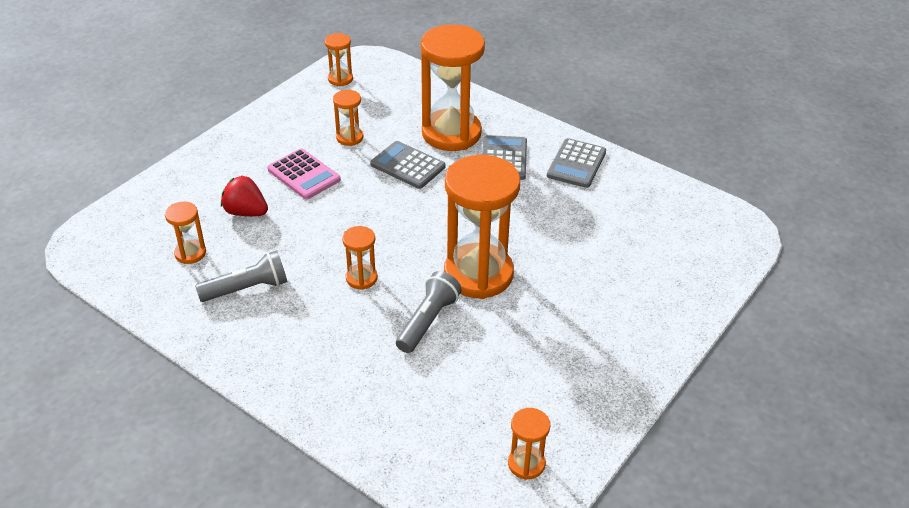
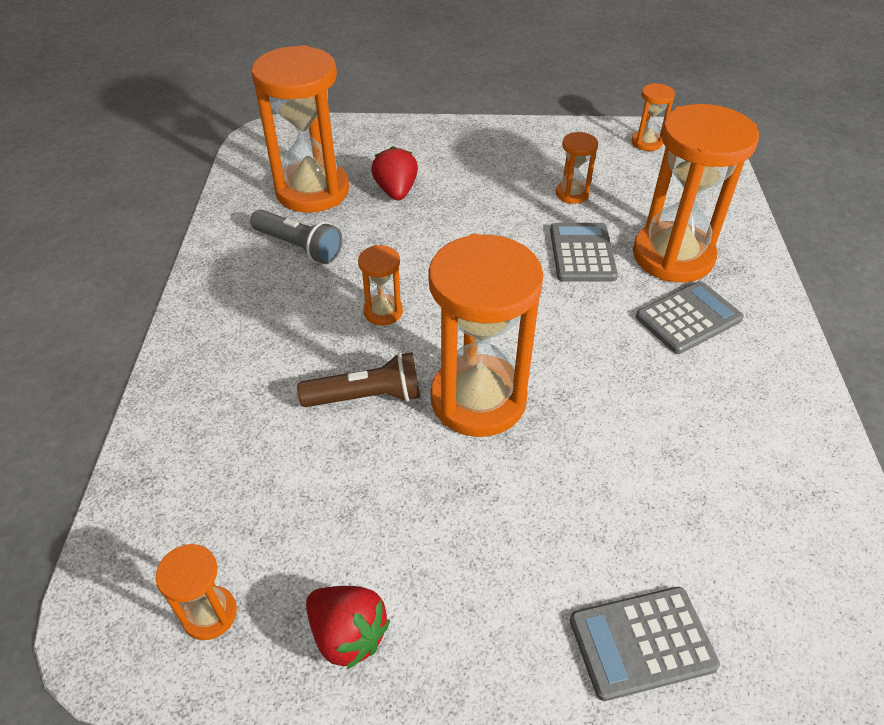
camera: 55 degrees right, 5 degrees up
orange hourglass [165,202,206,264] -> orange hourglass [251,45,349,213], size x2.21
pink calculator [267,148,341,199] -> none
grey flashlight [396,271,462,353] -> brown flashlight [297,352,420,407]
grey calculator [547,138,606,188] -> grey calculator moved to [570,587,720,701]
none -> red strawberry [306,586,390,670]

